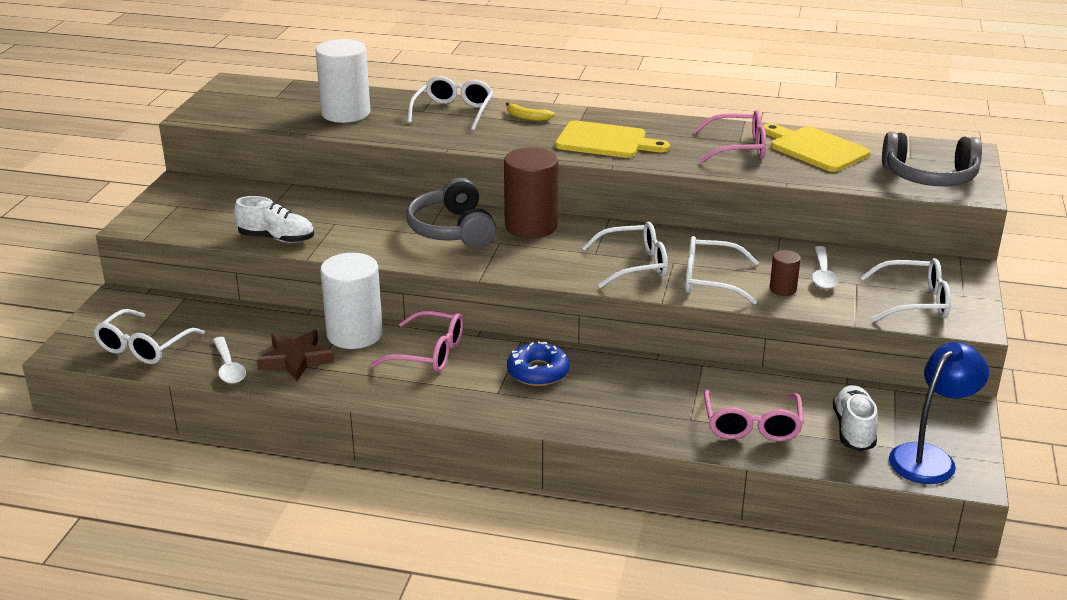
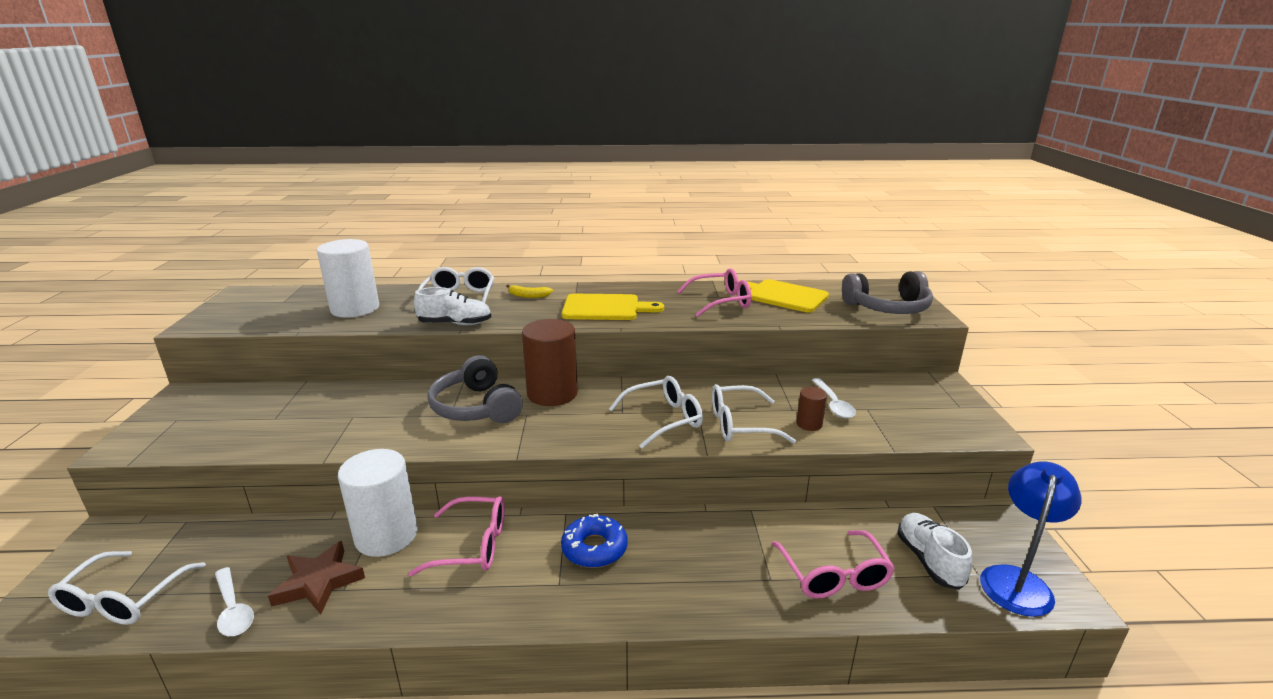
camera: 15 degrees left, 5 degrees down
white shoe [234,196,314,243] -> white shoe moved to [414,287,491,325]
white glasses [861,258,951,321] -> none

